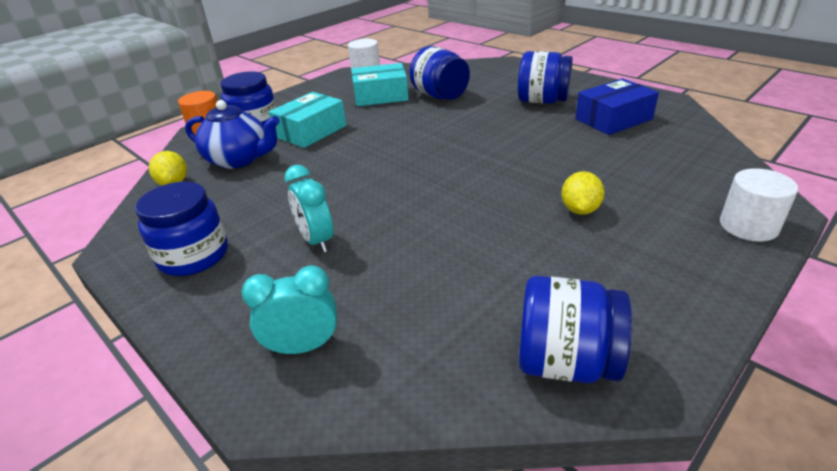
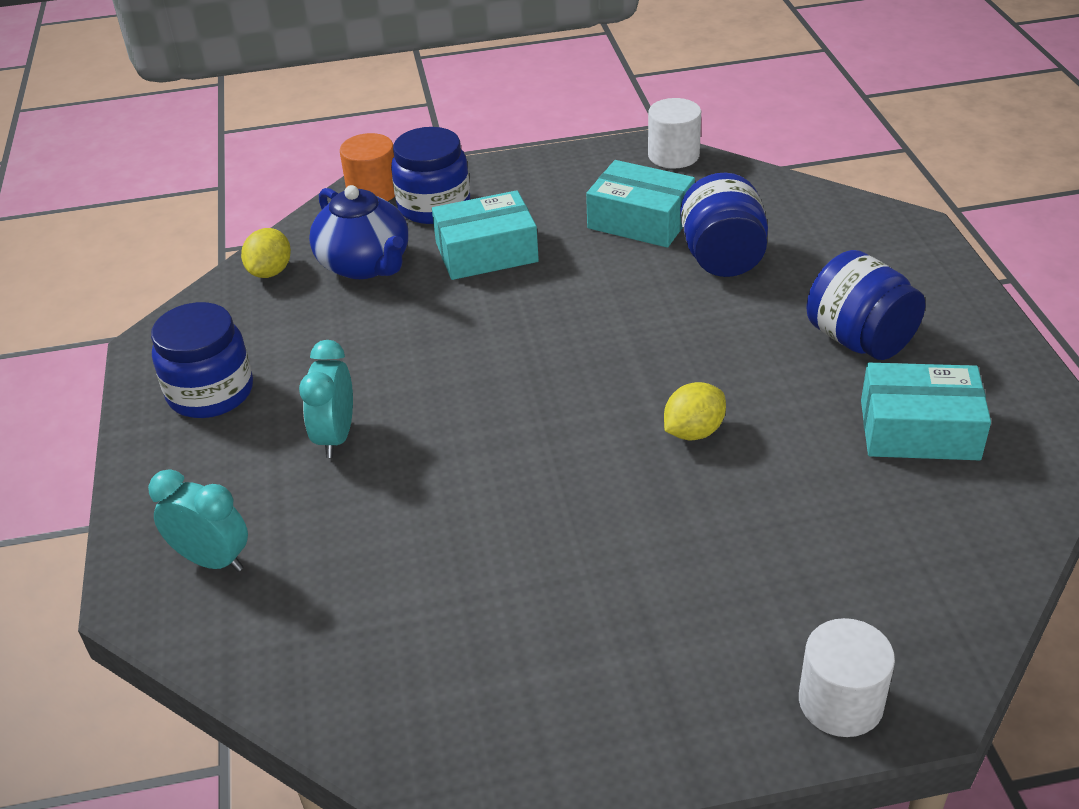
camera: 35 degrees right, 5 degrees up
blue jar [519,276,632,383] -> none
yellow lemon [561,171,605,215] -> yellow lemon moved to [664,382,726,440]
blue box [575,79,659,135] -> turquoise box [861,363,991,460]

